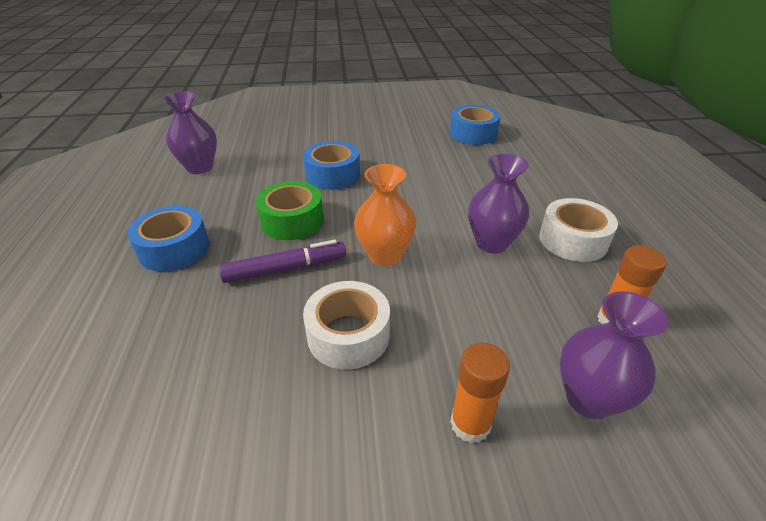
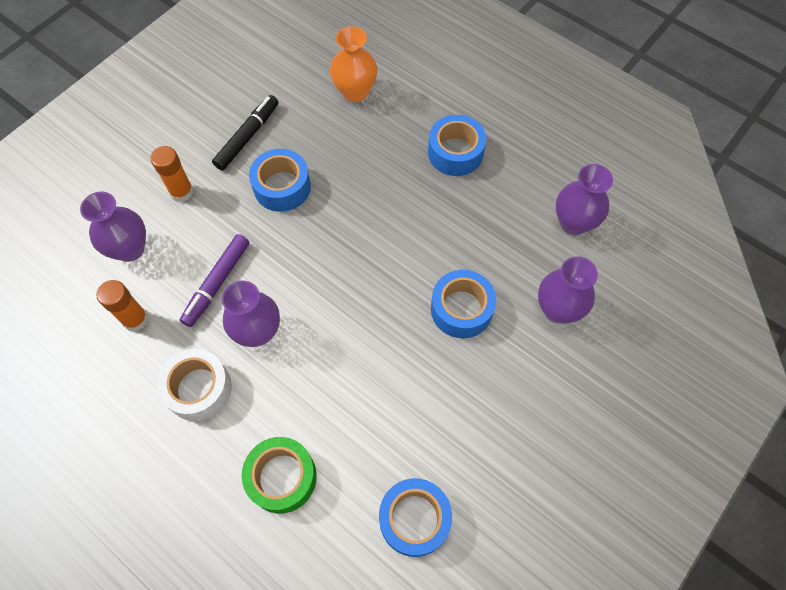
camera: 135 degrees right, 25 degrees up
purple marker [219,240,346,283] -> purple marker moved to [180,234,249,327]
green tape [256,181,324,240] -> green tape moved to [242,437,317,514]
white tape [303,281,390,370] -> blue tape [249,149,311,212]
orange vase [354,164,416,266] -> orange vase moved to [330,26,377,102]
none -> black marker [212,95,278,170]
none -> purple vase [538,256,598,324]

